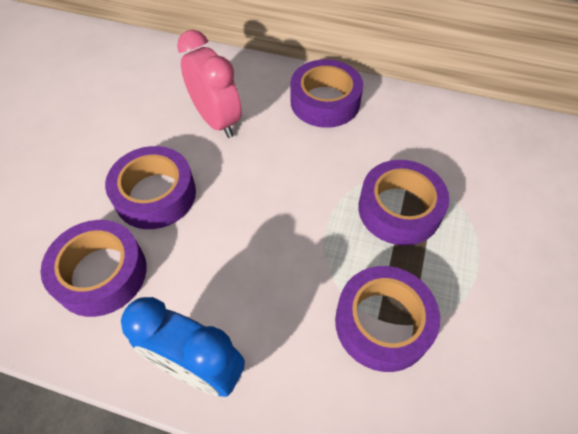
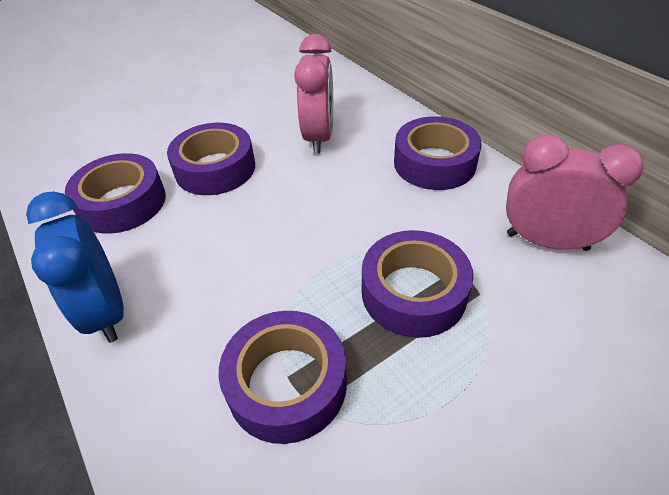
camera: 40 degrees right, 10 degrees down
none -> pink clock [506,134,644,251]

